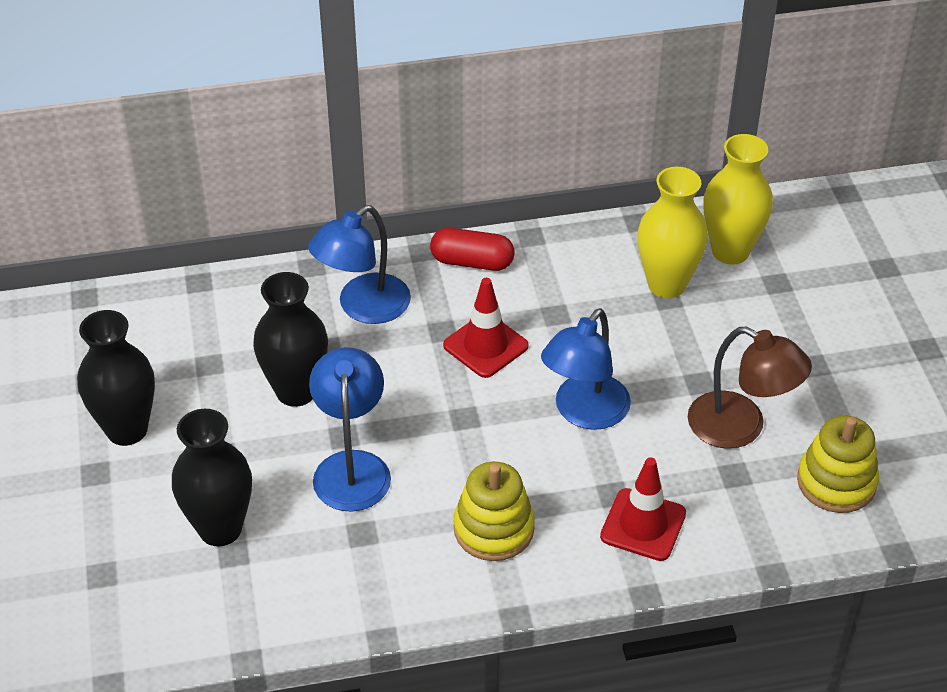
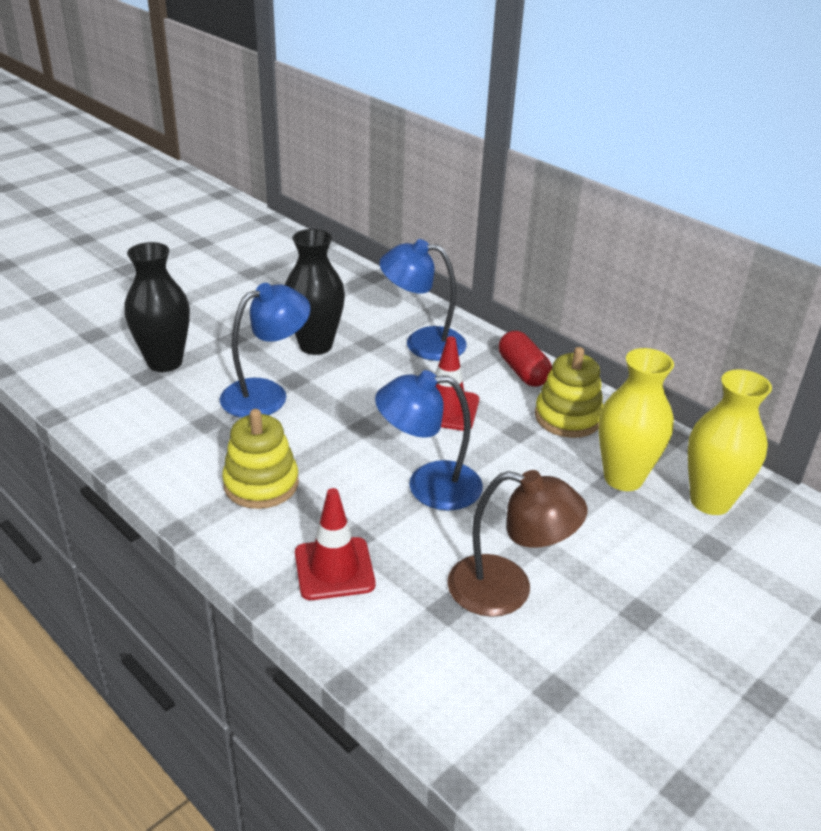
camera: 55 degrees right, 10 degrees down
black vase [77,310,155,446] -> none
brown lamp [688,327,812,449] -> brown lamp turned 75 degrees counterclockwise [447,470,588,617]
yellow stacking toy [797,416,879,513] -> yellow stacking toy moved to [535,347,603,438]

